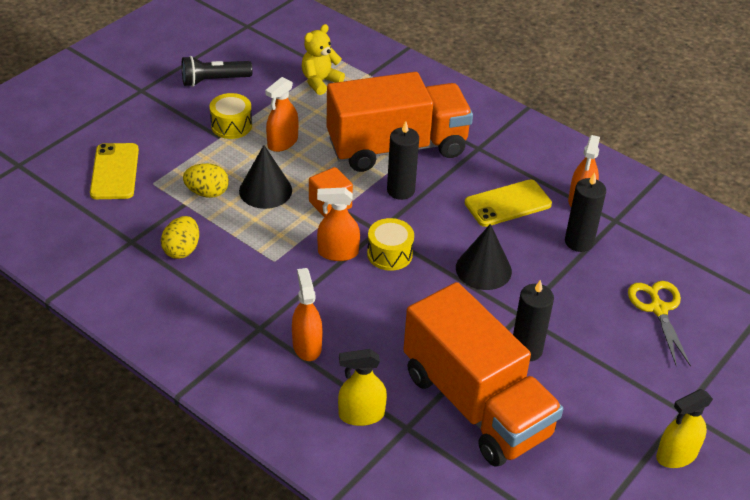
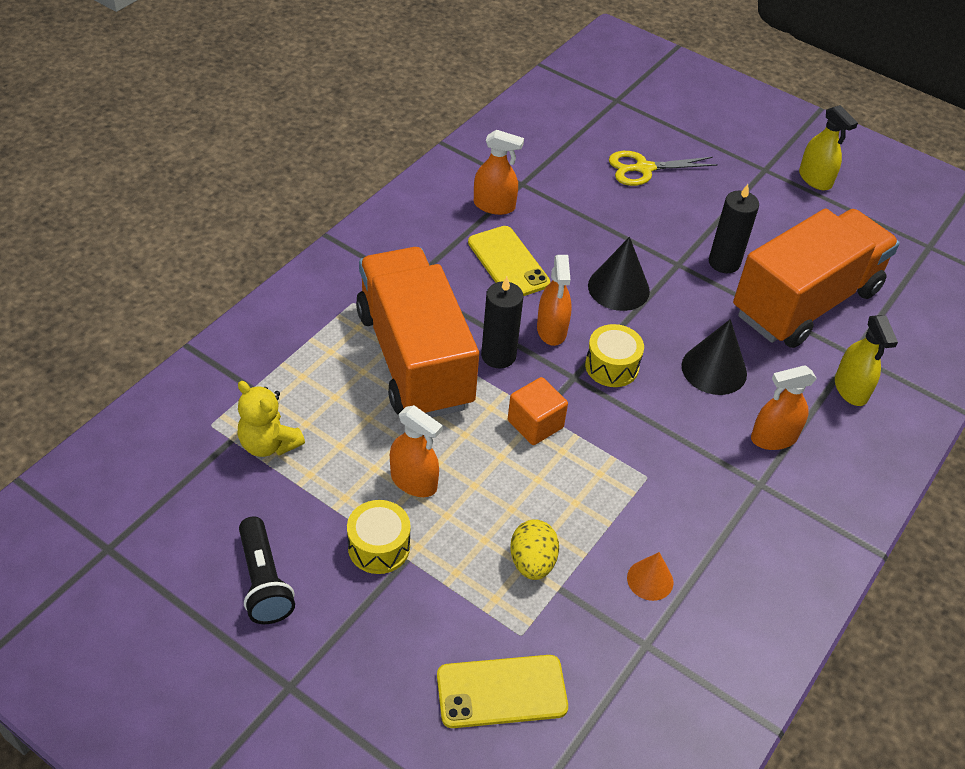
camera: 95 degrees left, 5 degrees up
yellow egg [161,216,199,259] -> orange cone [627,552,673,601]
black cone [239,145,292,209] -> black cone moved to [682,319,747,395]
orange spray bottle [317,187,360,261] -> orange spray bottle moved to [537,255,572,346]
black candle [565,172,606,252] -> none

